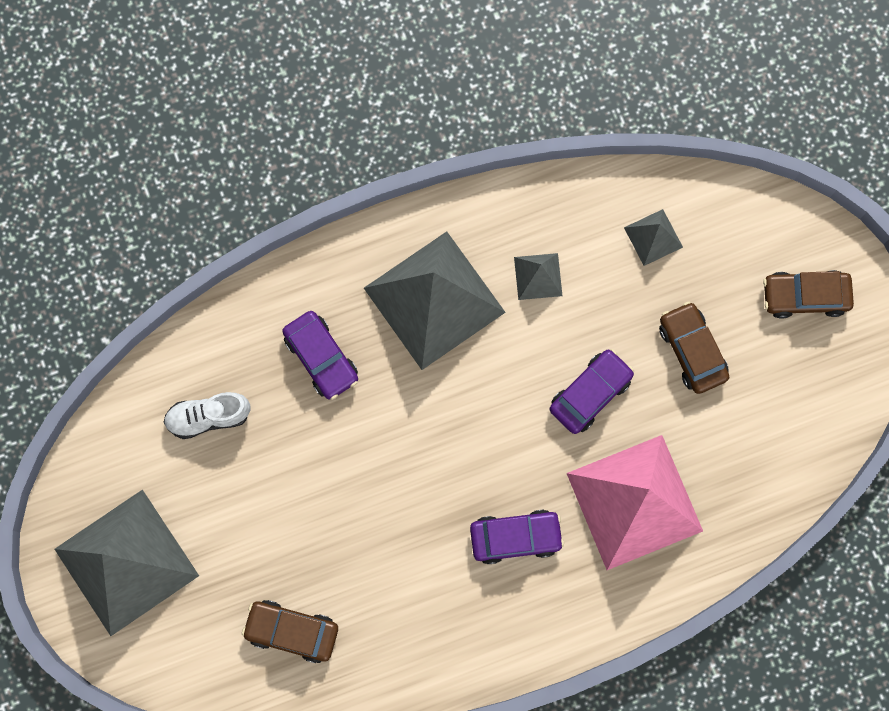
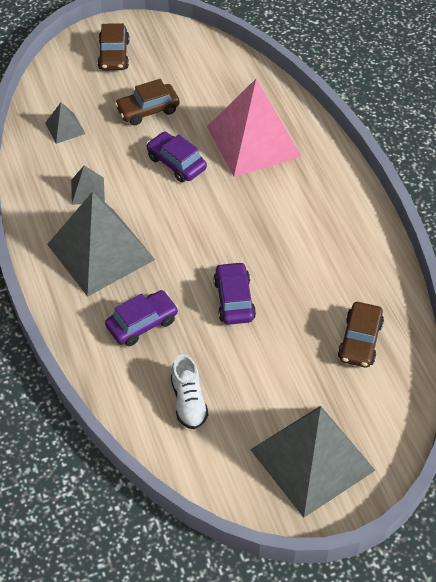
camera: 90 degrees left, 25 degrees down
purple car [470,510,564,564] -> purple car moved to [214,262,256,325]

